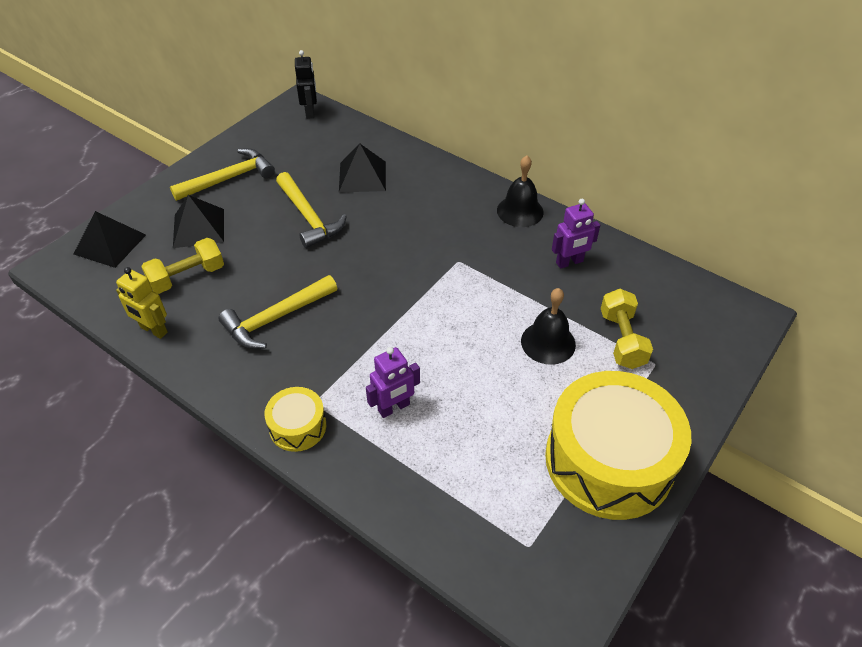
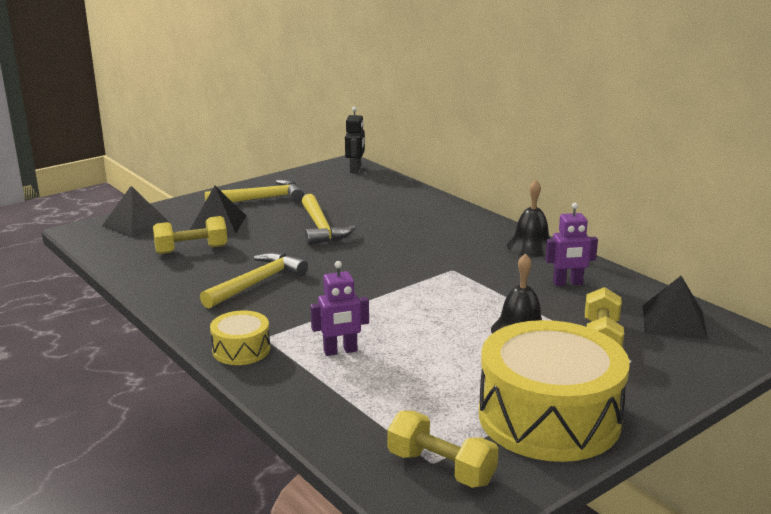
camera: 15 degrees right, 25 degrees down
yellow robot [116,267,168,339] -> none
yellow hammer [218,275,337,349] -> yellow hammer turned 150 degrees clockwise [200,252,308,309]
black pyramid [339,144,386,192] -> black pyramid moved to [643,276,708,340]
none -> yellow dumbbell [388,411,499,488]

